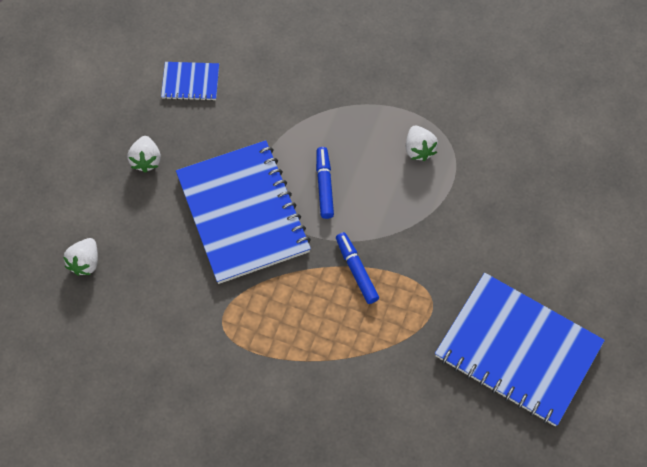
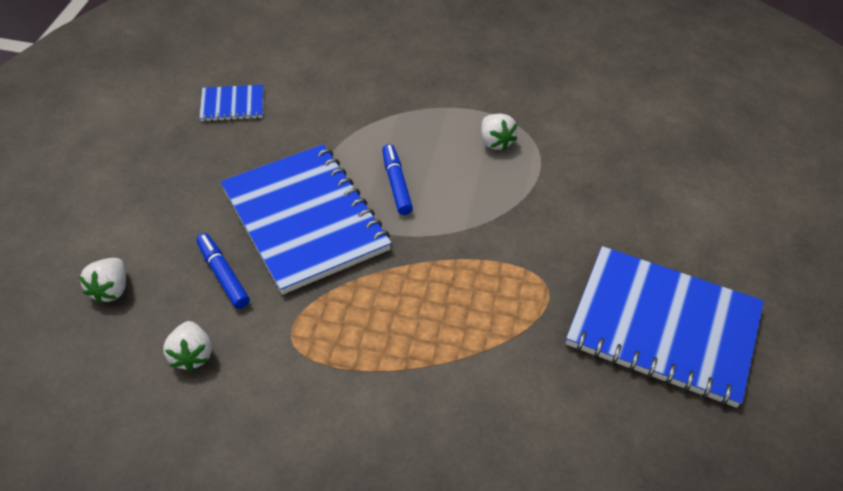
camera: 10 degrees left, 15 degrees down
white strawberry [127,136,161,173] -> white strawberry moved to [163,321,212,372]
blue marker [336,232,379,304] -> blue marker moved to [196,233,250,309]

